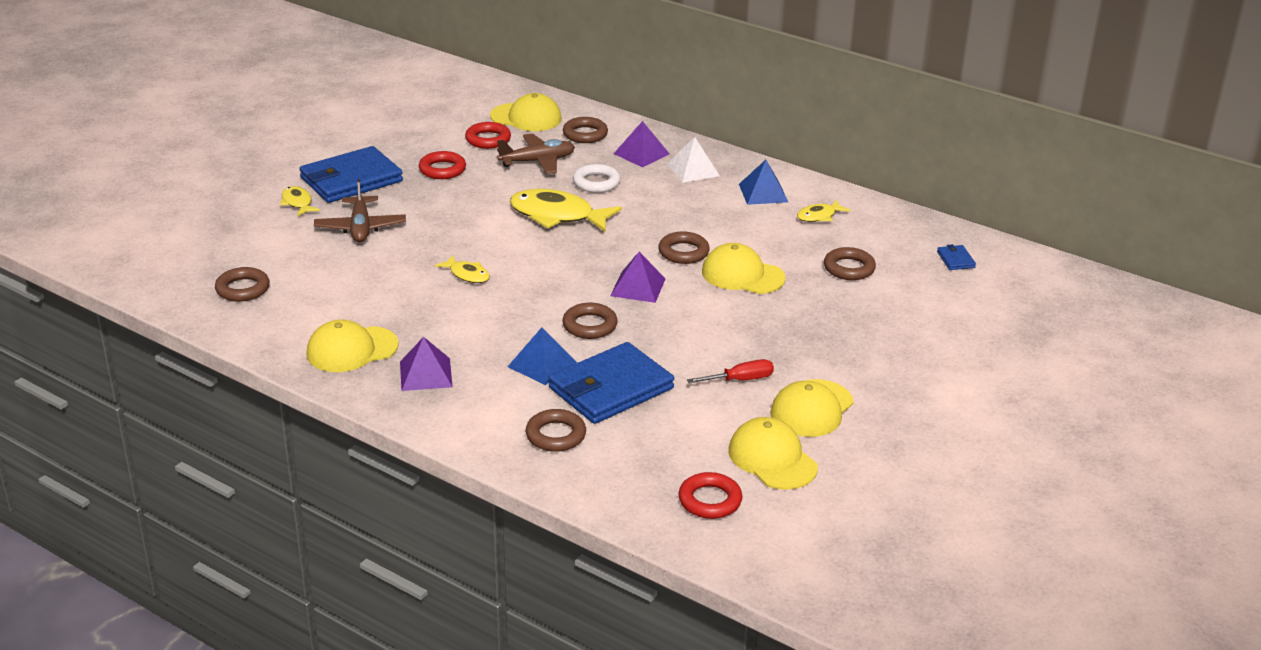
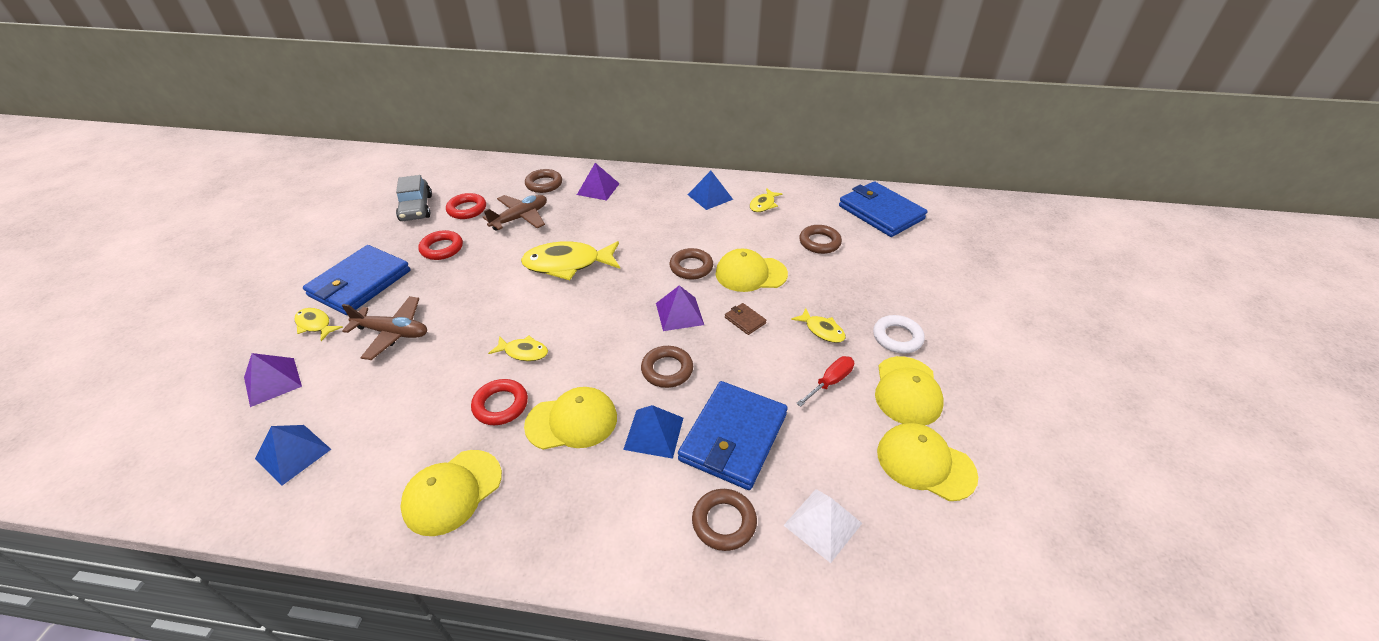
camera: 25 degrees left, 10 degrees up
brown ring [215,267,270,302] -> blue pyramid [255,425,331,486]
brown plane [314,179,406,242] -> brown plane turned 45 degrees counterclockwise [342,296,427,360]
purple pyramid [400,337,453,391] -> purple pyramid moved to [244,353,302,407]
yellow cap [490,93,562,131] -> yellow cap moved to [524,387,617,450]
white ring [573,164,621,193] -> white ring moved to [873,315,925,354]
white pyramid [667,137,720,183] -> white pyramid moved to [784,489,862,563]
red ring [678,472,743,519] -> red ring moved to [471,379,528,425]
blue wallet [937,244,976,270] -> blue wallet [839,181,928,237], size x2.47
none -> grey car [396,175,432,221]
none -> brown wallet [725,303,767,335]
none -> yellow fish [791,308,846,343]

